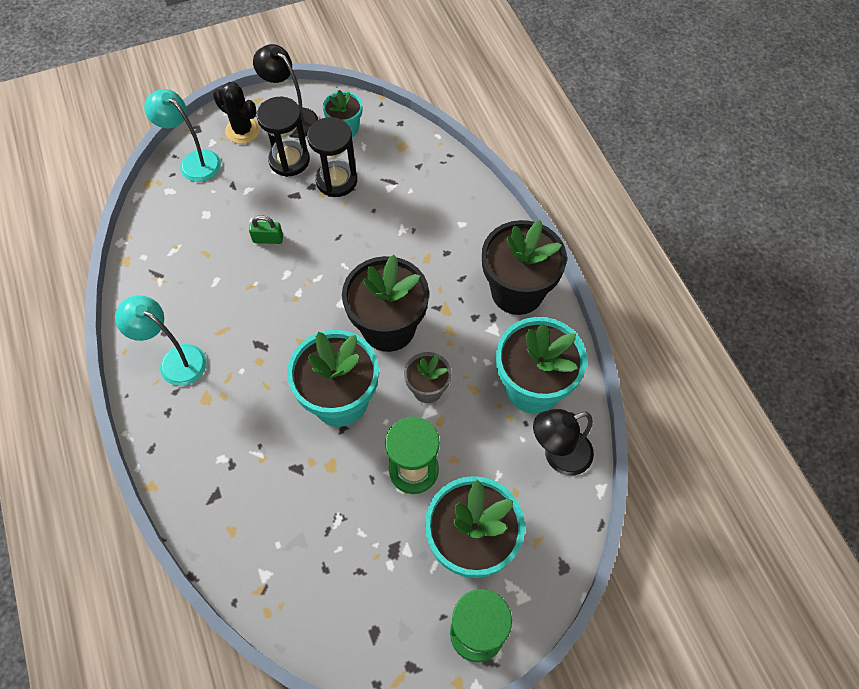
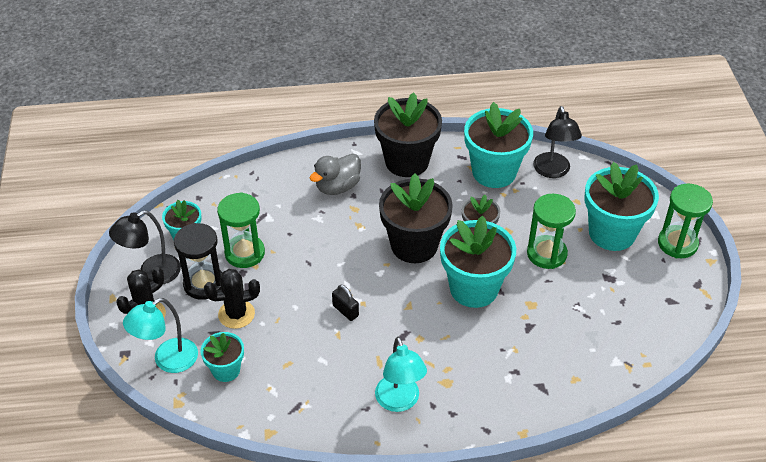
camera: 75 degrees left, 15 degrees down
turquoise lamp [115,295,207,386] -> turquoise lamp turned 60 degrees counterclockwise [375,337,427,412]
green padlock [249,215,283,244] -> none
black hourglass [307,117,357,197] -> green hourglass [217,192,265,268]
none -> turquoise flower pot [200,332,244,382]
none -> black cactus [204,269,260,329]
none -> grey duck [310,154,361,195]
none -> black padlock [332,285,359,321]

